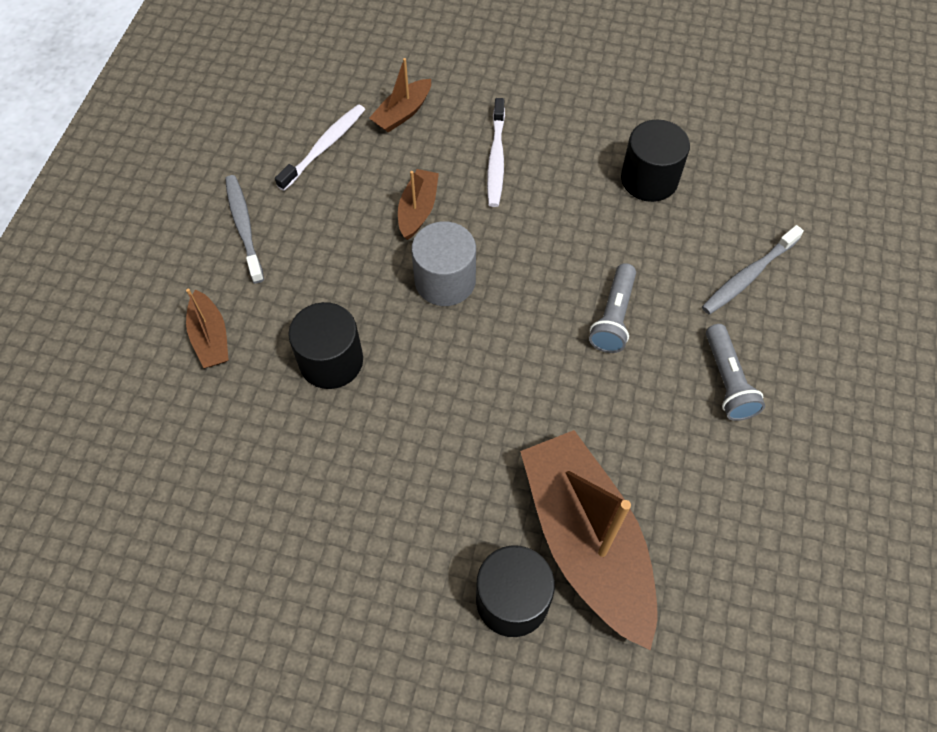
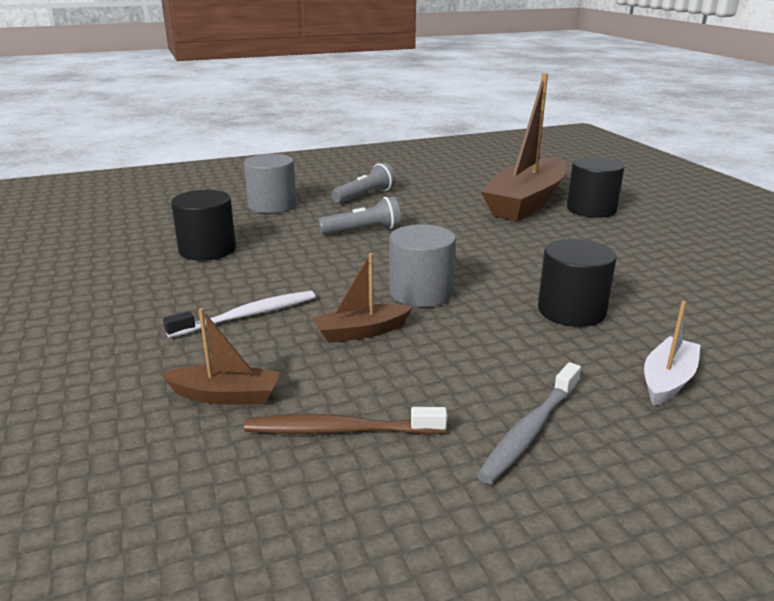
camera: 125 degrees left, 35 degrees down
brown boat [186,289,229,368] -> white boat [644,301,700,406]
white toothbrush [275,104,365,191] -> brown toothbrush [244,407,447,434]
grey toothbrush [702,225,804,314] -> grey cylinder [244,154,296,213]

